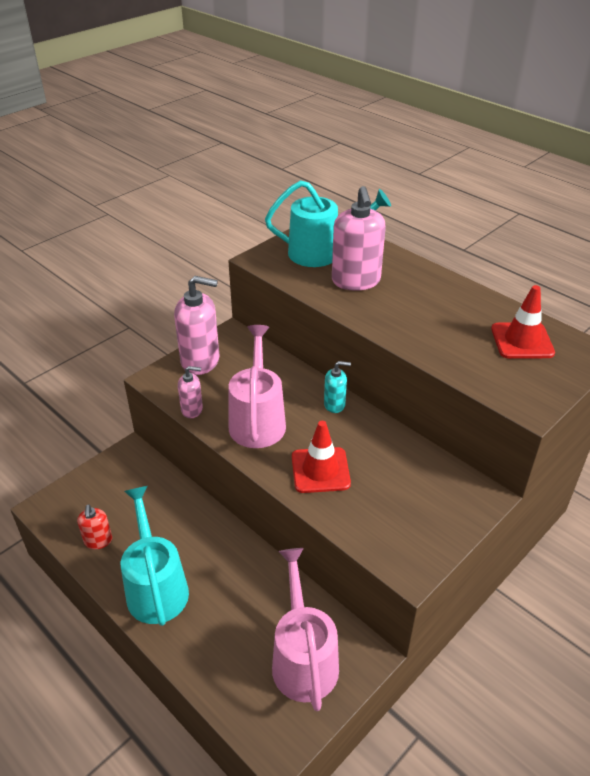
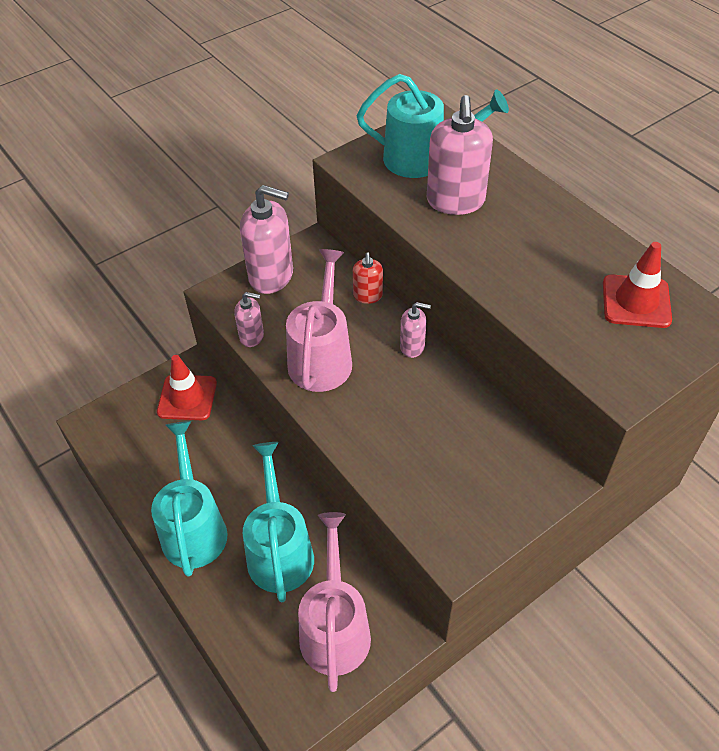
camera: 10 degrees right, 10 degrees up
red soap dispenser [77,505,112,549] -> red soap dispenser moved to [353,252,383,304]
red traffic cone [292,421,351,493] -> red traffic cone moved to [157,355,217,420]
turquoise soap dispenser [324,361,351,413] -> pink soap dispenser [400,302,431,358]
none -> turquoise watering can [243,442,314,603]

